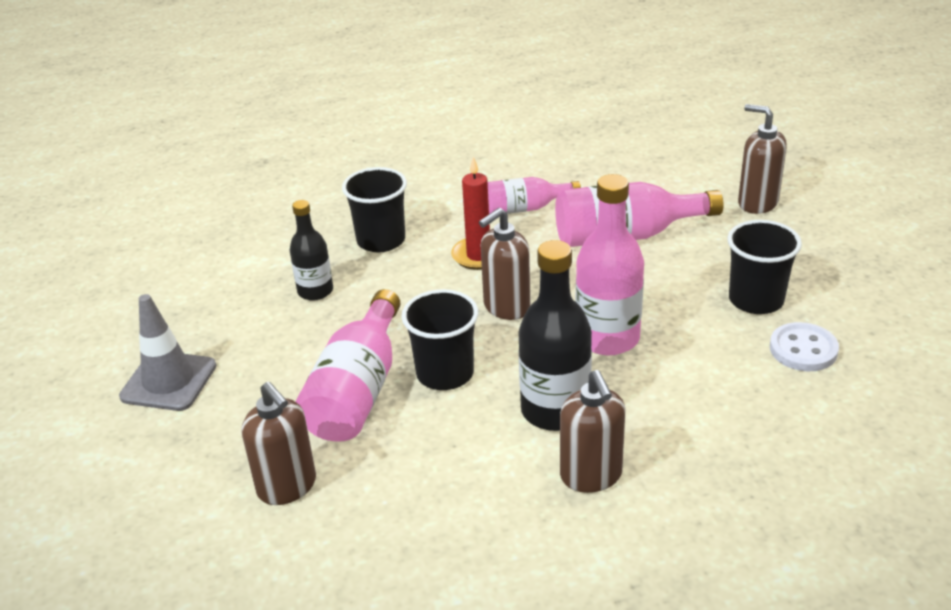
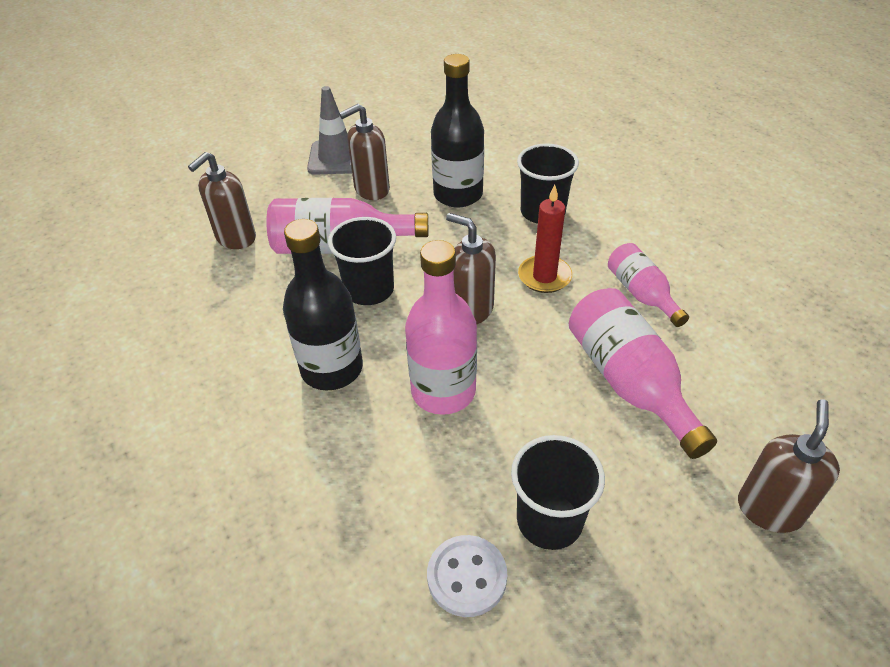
camera: 75 degrees right, 10 degrees up
black bottle [290,200,333,301] -> black bottle [431,54,484,208], size x1.64
brown soap dispenser [560,370,625,493] -> brown soap dispenser moved to [339,104,390,200]

